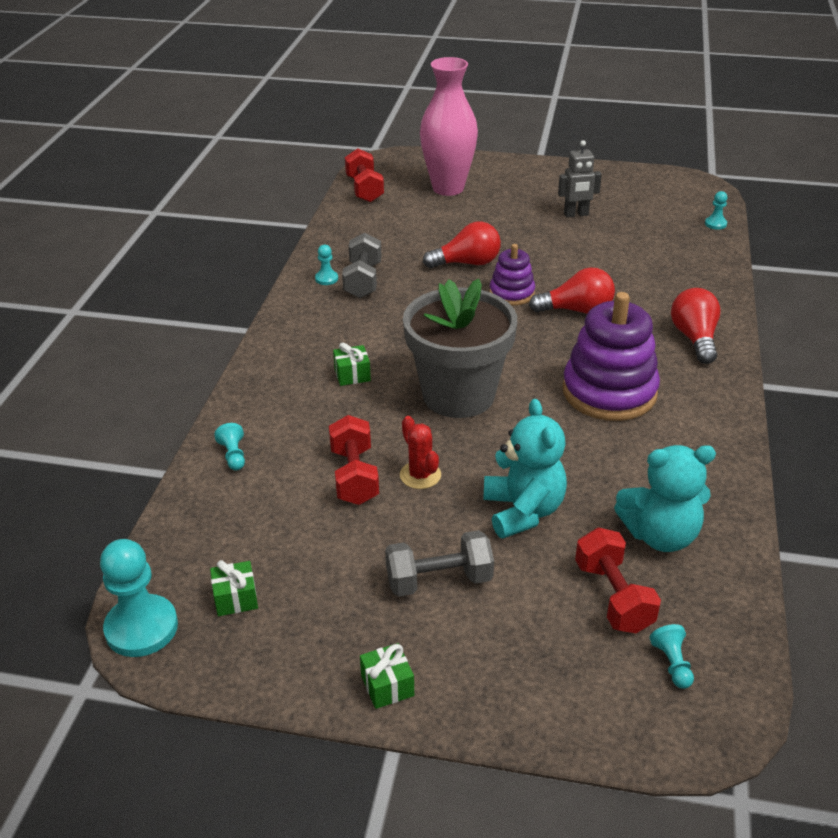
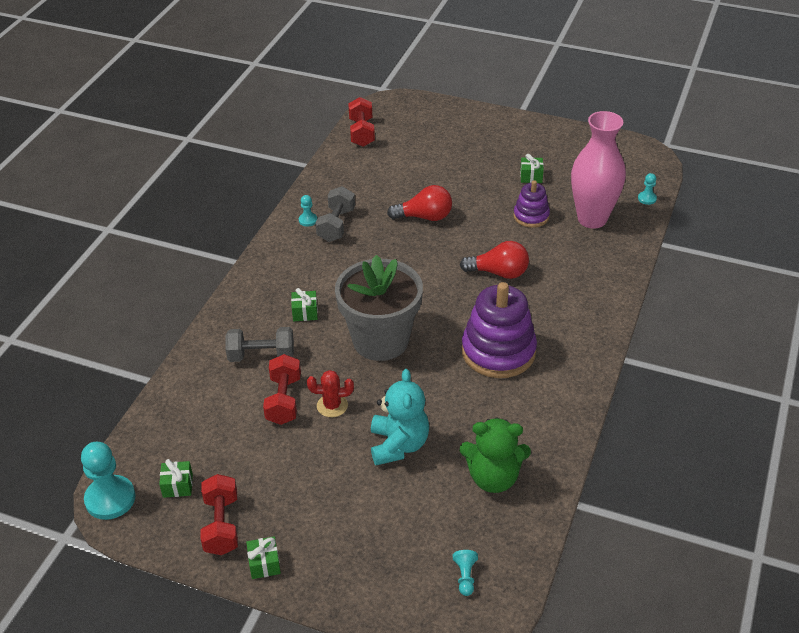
camera: 10 degrees right, 5 degrees up
turquoise pawn [214,423,245,470] -> none
grey dumbbell [385,530,494,597] -> grey dumbbell moved to [225,327,294,362]
red cactus [400,416,441,489] -> red cactus turned 75 degrees counterclockwise [307,370,354,417]
pink vase [420,57,478,196] -> pink vase moved to [571,111,626,228]
purple stacking toy [490,244,535,306] -> purple stacking toy moved to [513,180,550,228]
grey robot [558,140,602,217] -> green gift [520,154,544,183]
red dumbbell [575,528,661,633] -> red dumbbell moved to [200,474,238,555]
turquoise teddy bear [614,445,716,552] -> green teddy bear [460,417,531,493]
red light bulb [671,288,720,364] -> none

